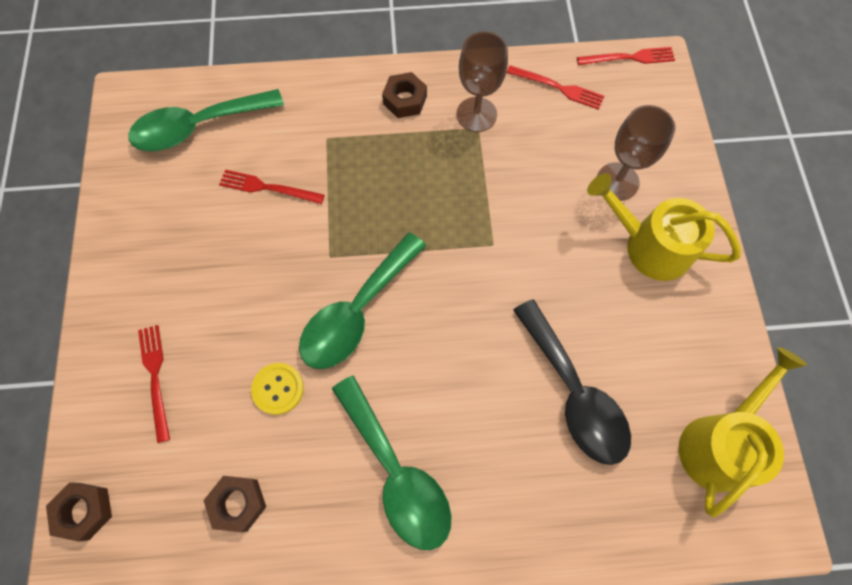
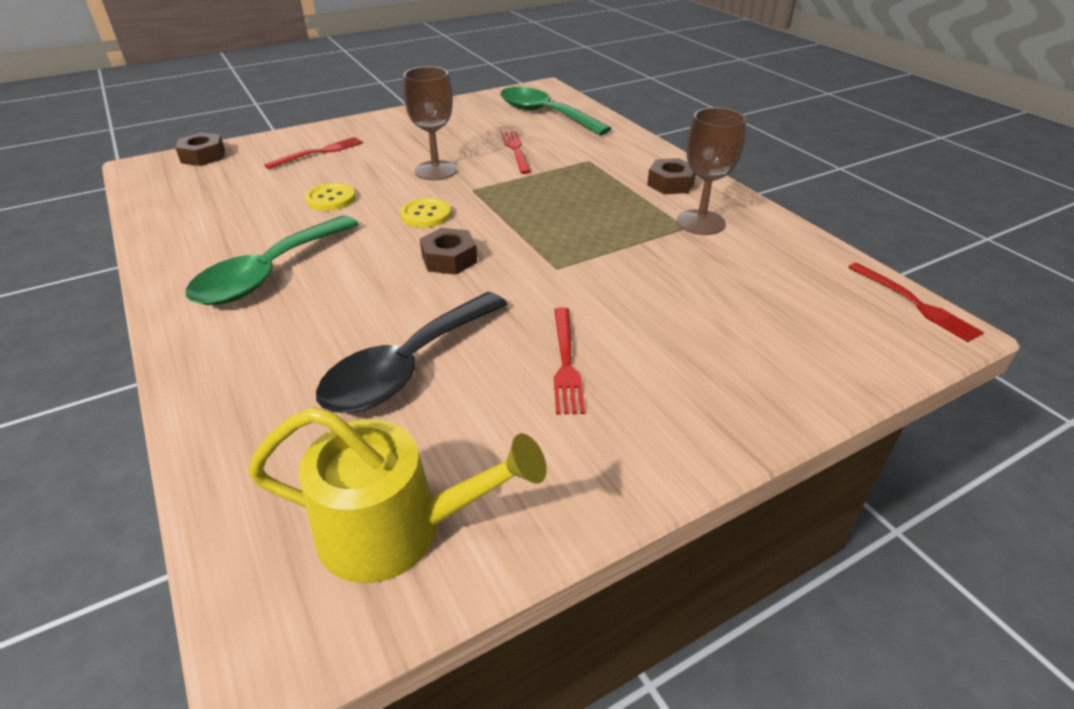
camera: 65 degrees right, 30 degrees down
brown nut [203,476,266,532] -> brown nut moved to [420,228,477,275]
green spoon [299,233,426,369] -> yellow button [400,198,451,228]
red fork [507,65,604,110] -> red fork moved to [554,307,585,414]
yellow watering can [587,173,741,281] -> none
brown goblet [597,105,675,201] -> brown goblet moved to [403,66,457,180]

